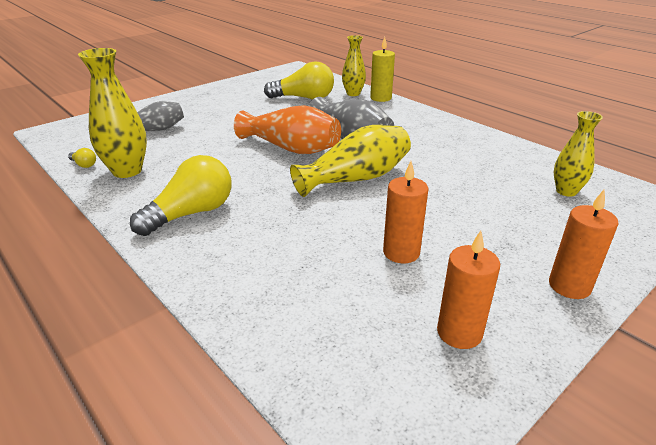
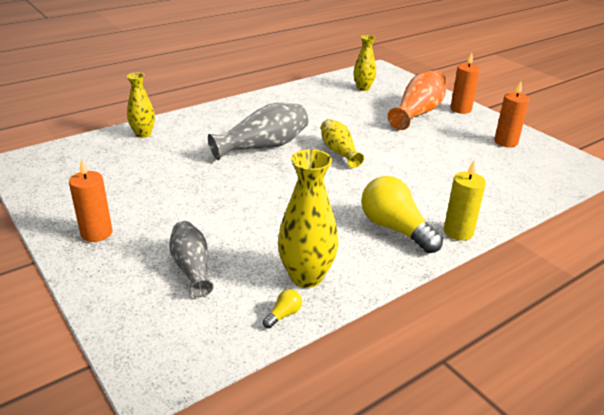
camera: 85 degrees left, 0 degrees up
orange vase [234,105,341,154] -> orange vase moved to [388,71,447,130]
yellow light bulb [264,61,334,100] -> none
yellow vase [290,125,411,197] -> yellow vase [321,119,364,168], size x0.64
yellow candle [370,37,395,102] -> yellow candle moved to [444,161,486,241]
orange candle [383,161,429,263] -> orange candle moved to [69,158,112,242]

